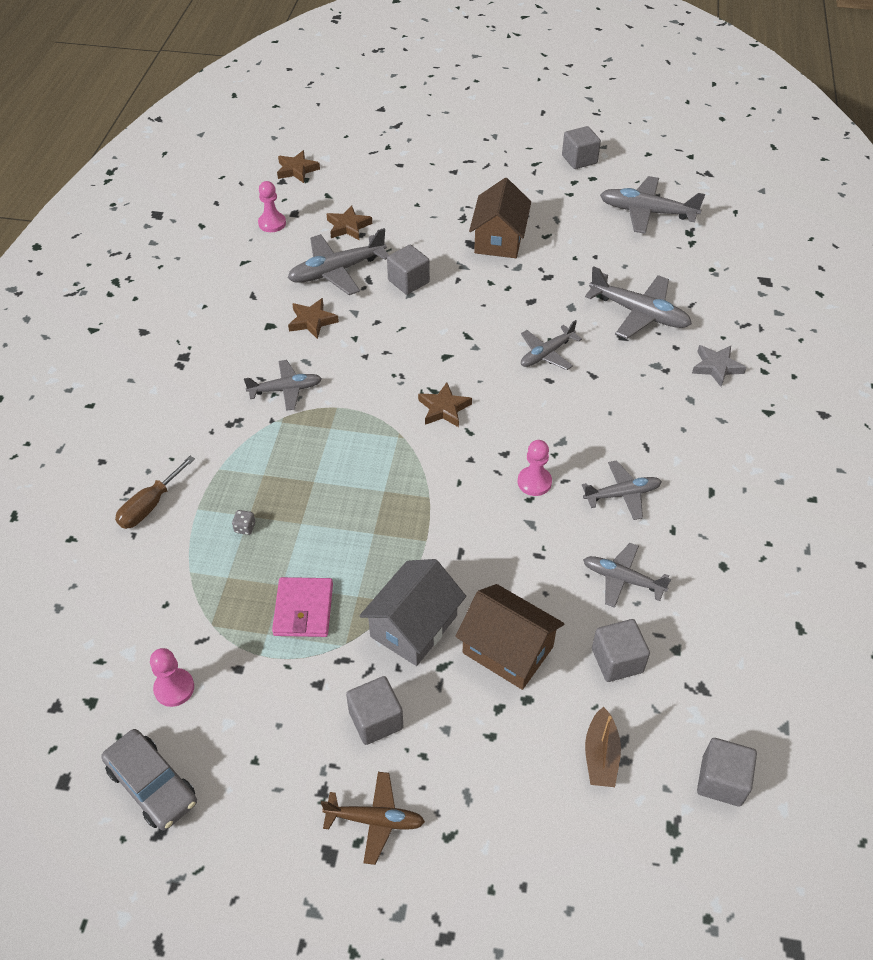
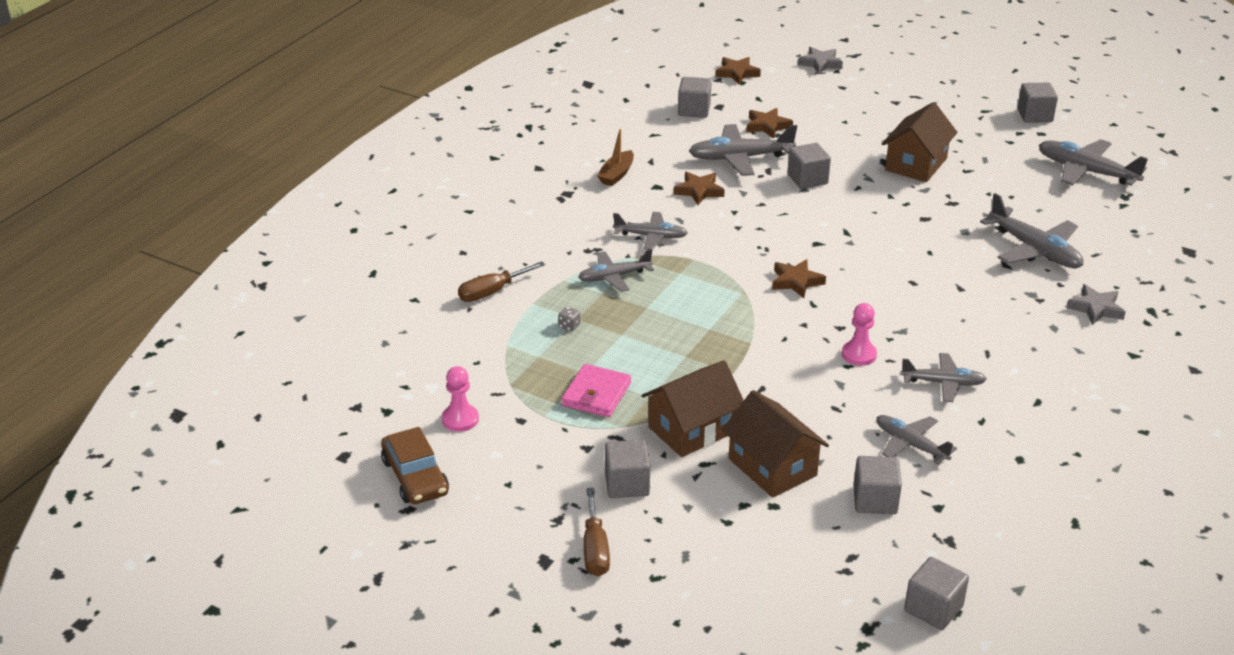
camera: 20 degrees right, 15 degrees down
grey car [101,729,197,831] -> brown car [381,427,449,504]
pink pawn [258,181,286,232] -> grey cube [678,77,712,118]
brown plane [321,772,425,865] -> brown screwdriver [584,488,610,577]
grey house [360,559,466,666] -> brown house [641,360,744,457]
grey plane [521,320,582,370] -> grey plane moved to [578,249,654,292]
brown boat [585,707,621,787] -> brown boat moved to [597,129,634,186]
none -> grey star [798,47,843,75]

